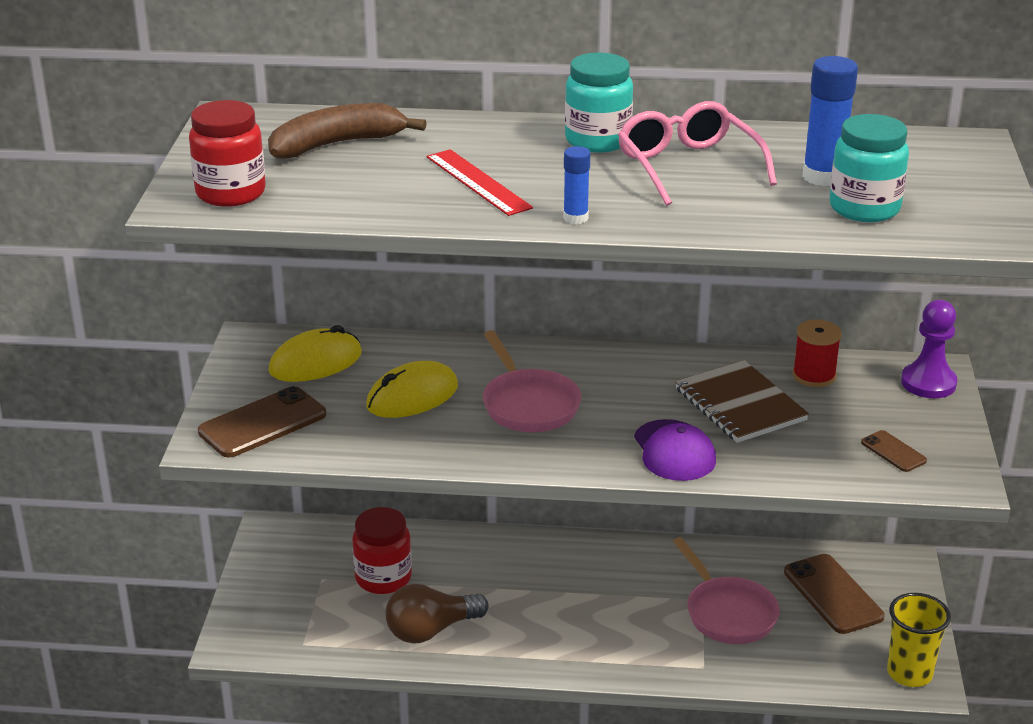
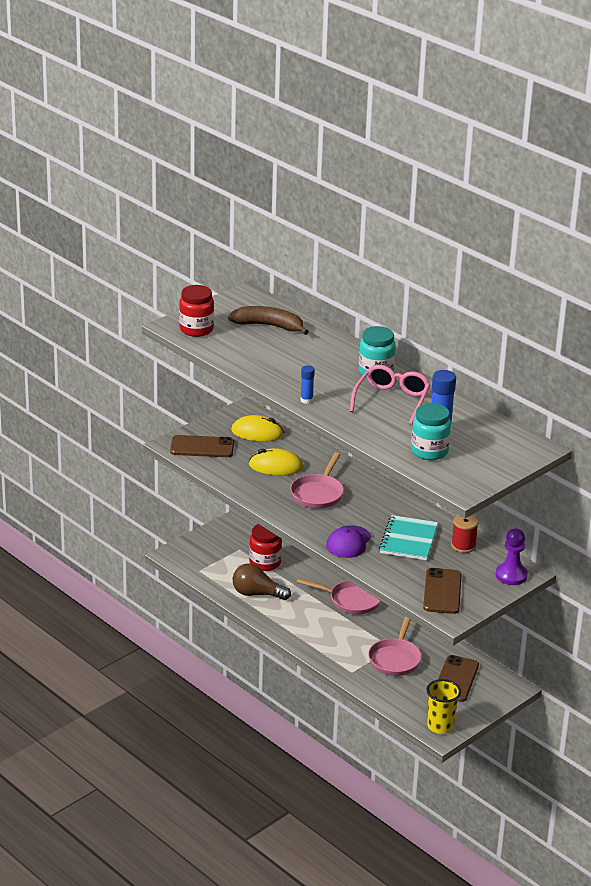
camera: 40 degrees right, 0 degrees up
red ruler [427,149,533,216] -> none
brown notebook [675,360,809,443] -> turquoise notebook [379,515,438,560]
brown phone [861,430,927,472] -> brown phone [423,568,462,614], size x1.93
none -> pink pan [297,578,381,615]

